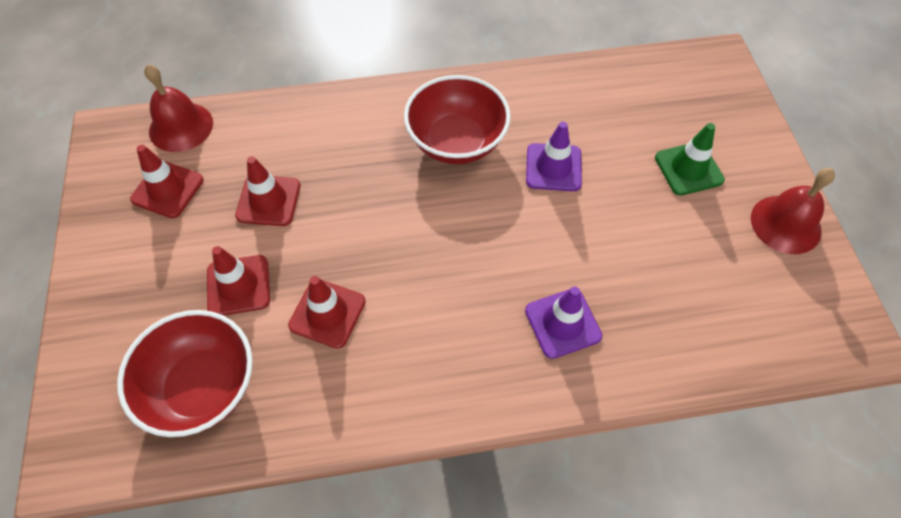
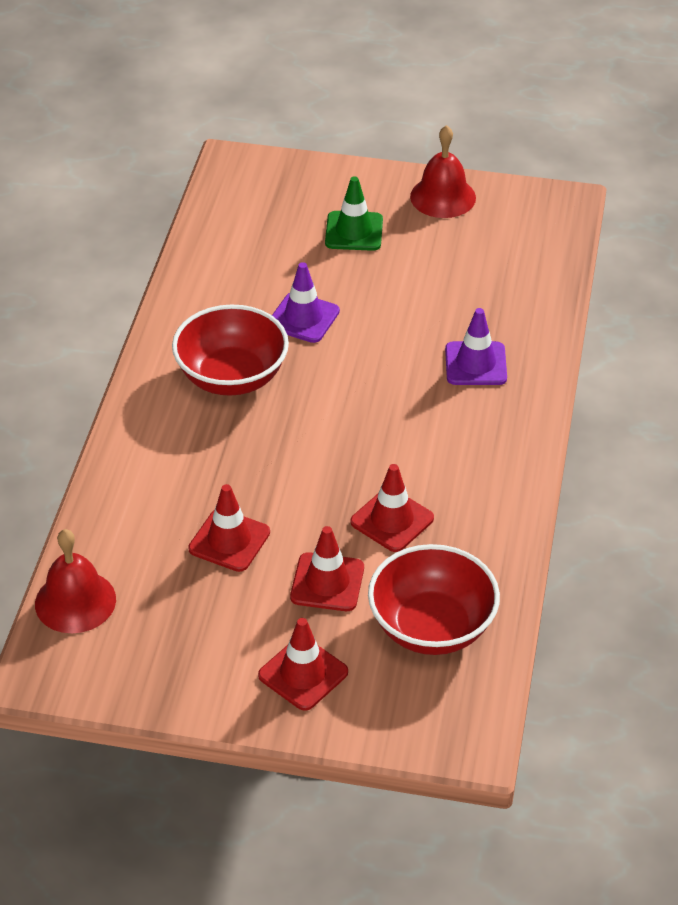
camera: 70 degrees left, 15 degrees down
red traffic cone [130,145,204,218] -> red traffic cone moved to [258,618,348,711]

